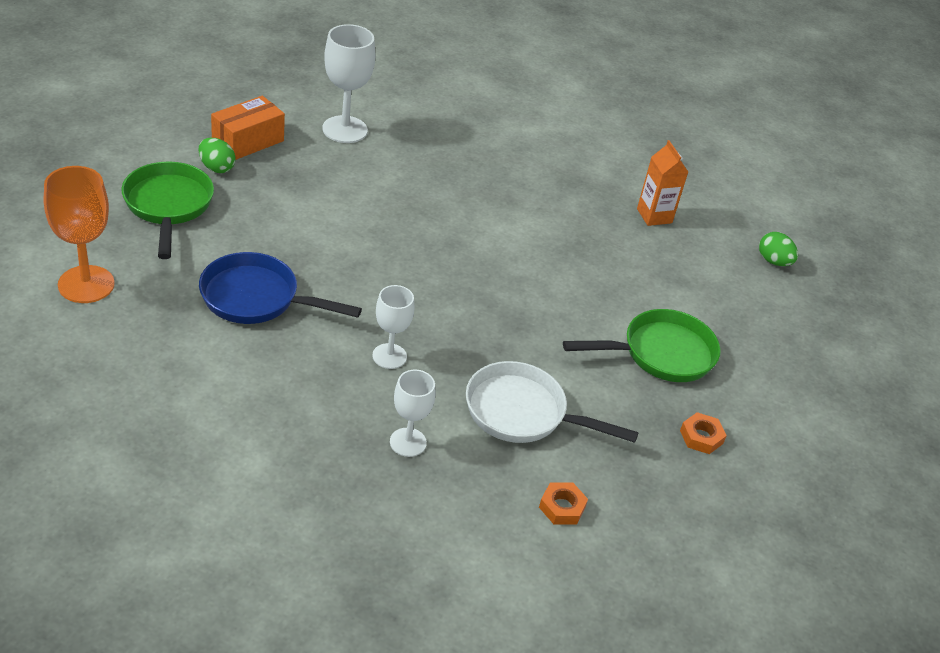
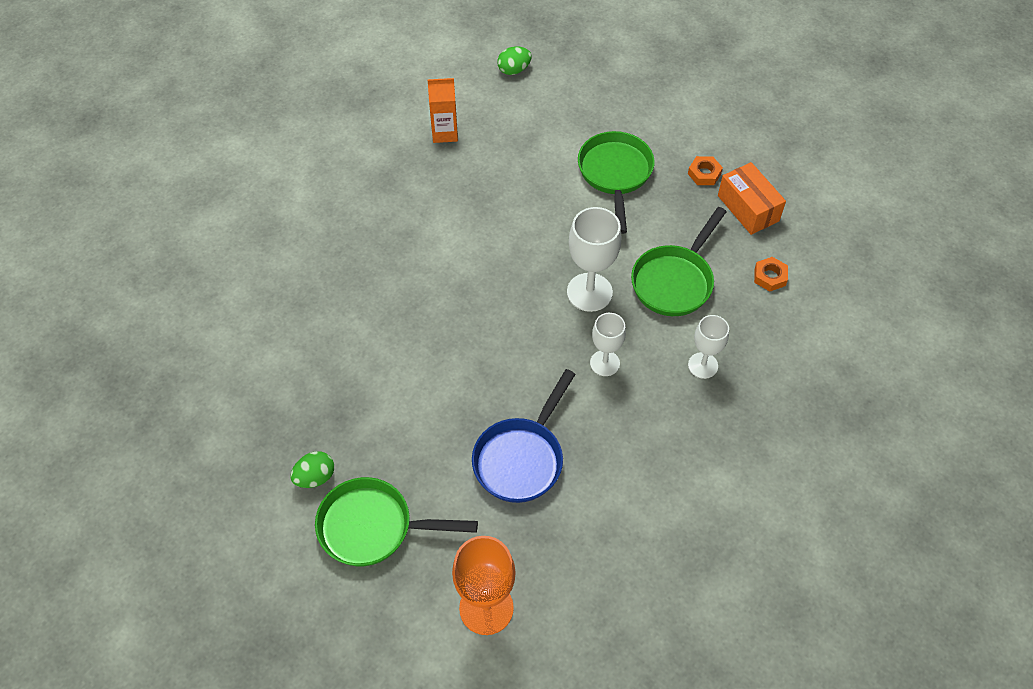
camera: 70 degrees left, 15 degrees up
orange box [211,96,285,160] -> orange box moved to [718,162,786,235]
white goblet [322,24,375,143] -> white goblet moved to [567,207,621,312]
white pan [466,361,639,443] -> green pan [631,207,726,316]

